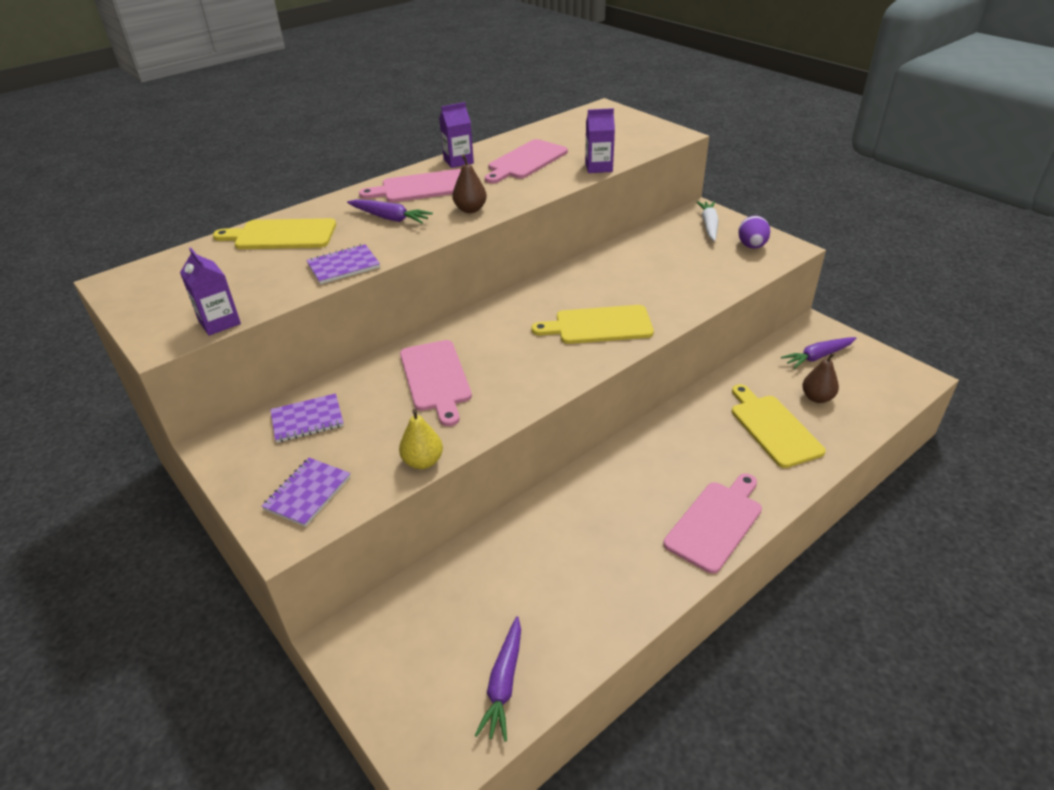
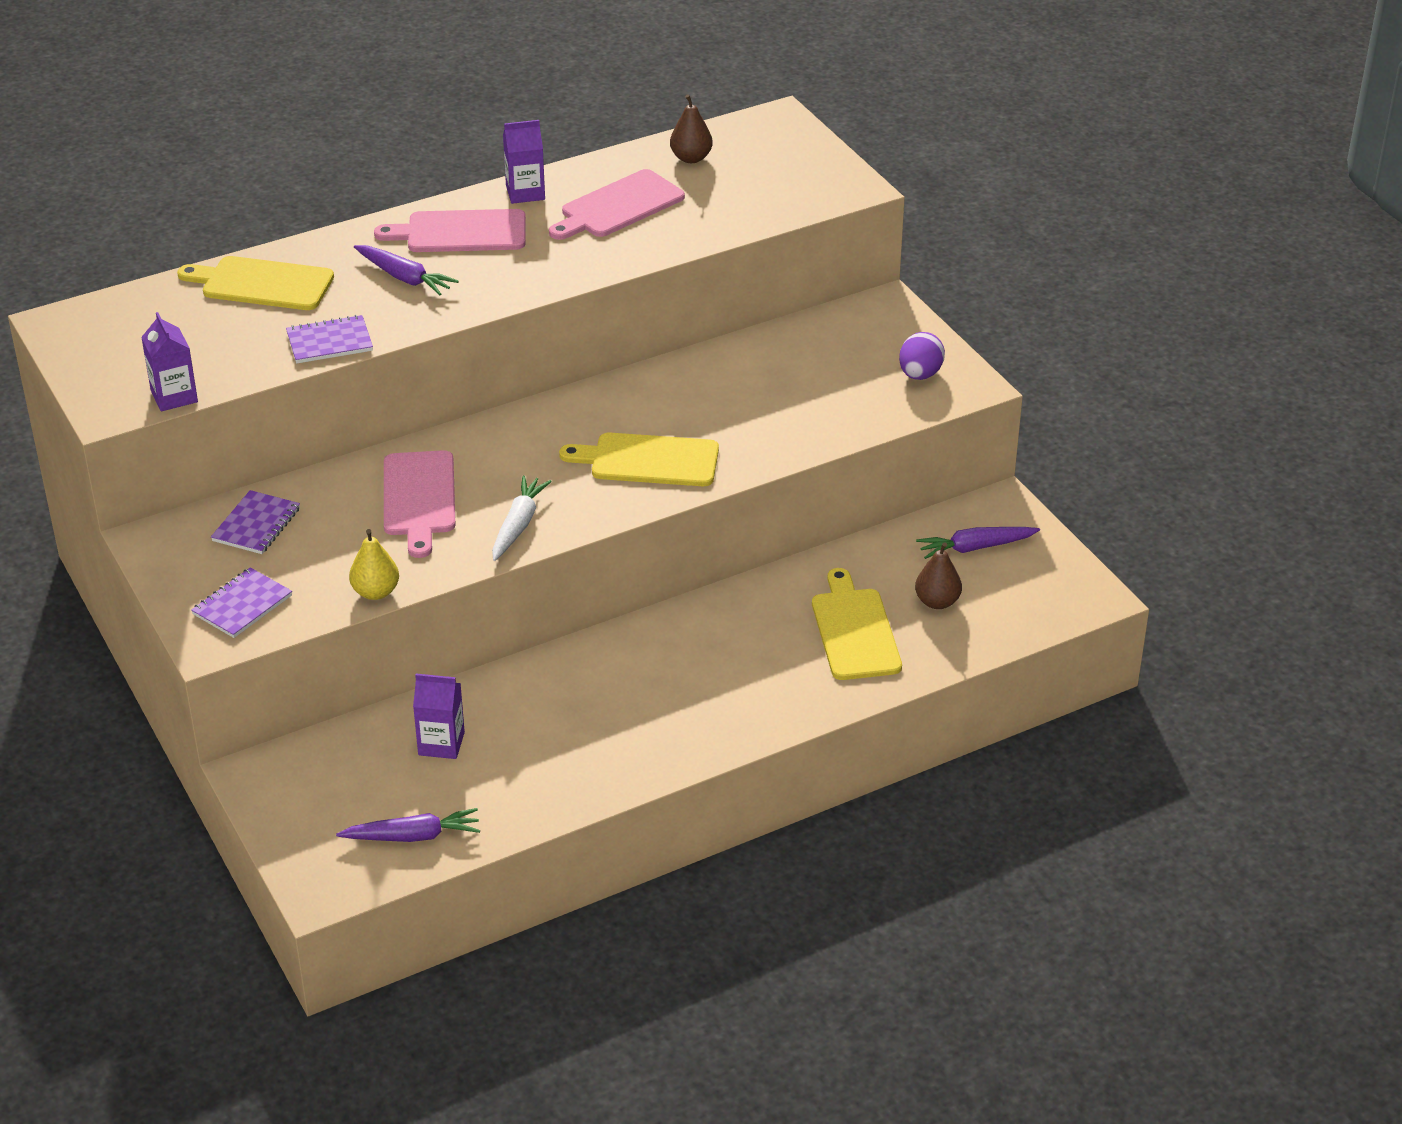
camera: 10 degrees right, 0 degrees up
purple notebook [270,393,344,443] -> purple notebook turned 60 degrees counterclockwise [211,490,300,554]
brown pear [452,154,487,213] -> brown pear moved to [670,94,713,163]
purple carrot [474,616,521,741] -> purple carrot turned 120 degrees counterclockwise [336,808,480,842]
purple carton [585,108,615,173] -> purple carton moved to [413,674,465,759]
pink cutting board [663,473,762,574] -> none
white carrot [697,201,719,241] -> white carrot moved to [492,475,552,561]

